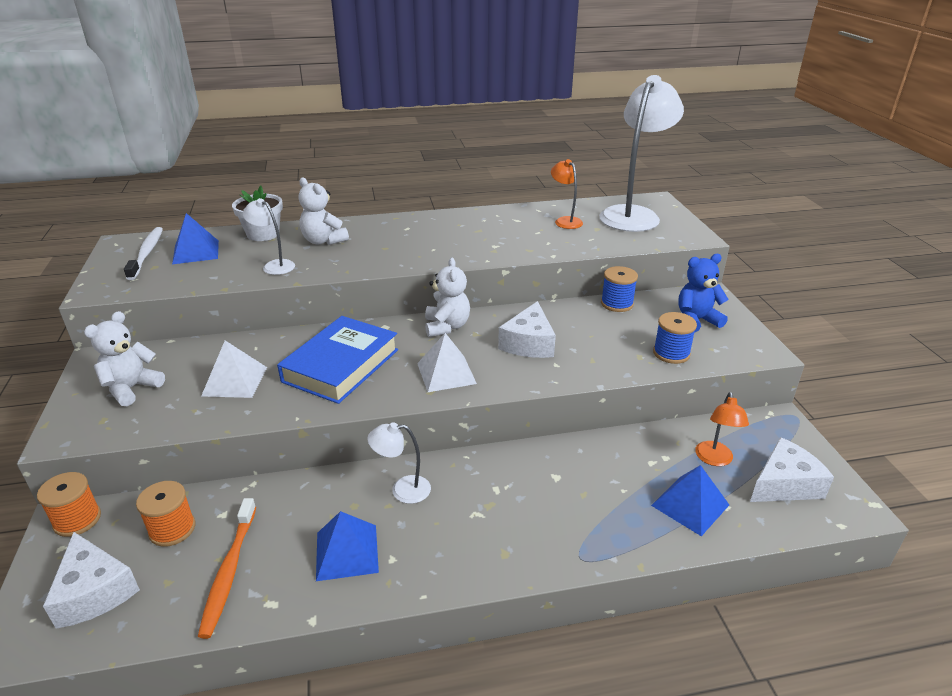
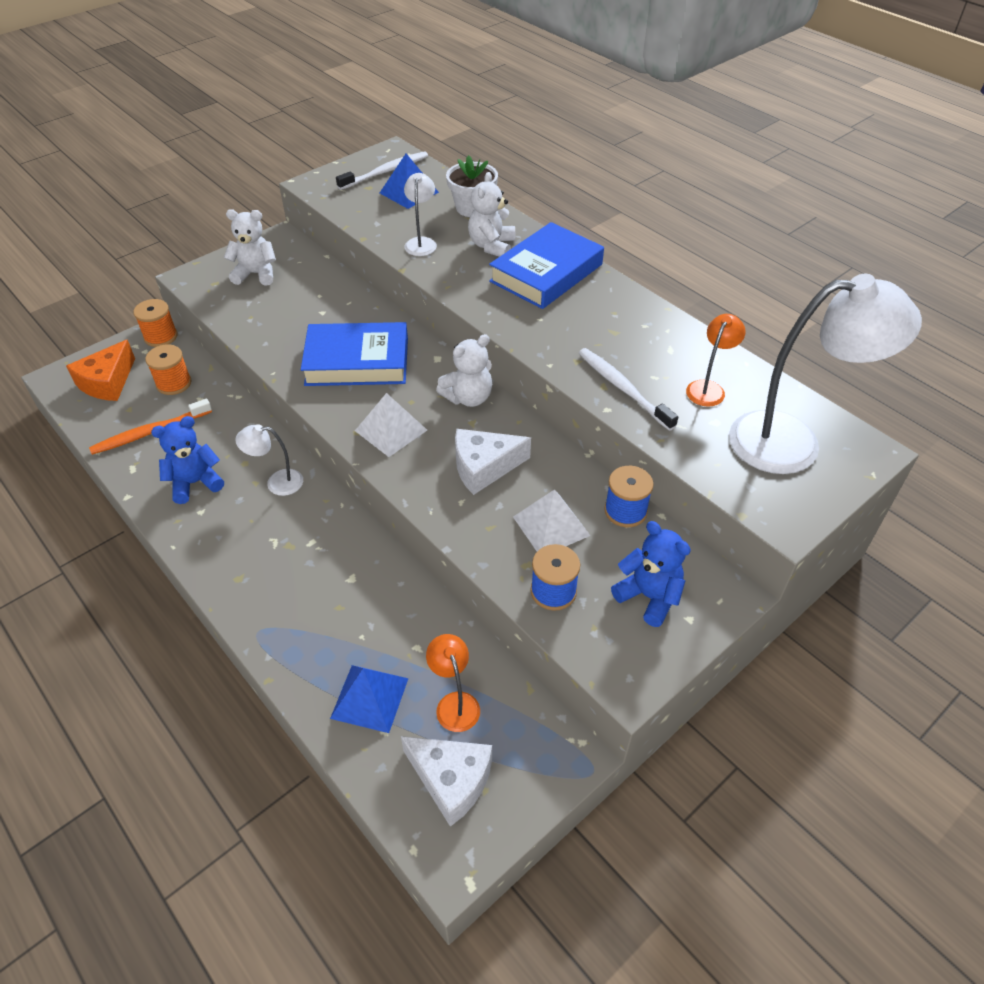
camera: 60 degrees right, 15 degrees up
white cheese [43,532,140,629] -> orange cheese [66,340,135,401]
white pyramid [201,341,267,398] -> white pyramid moved to [513,490,590,551]
blue pyramid [316,511,379,581] -> blue teddy bear [151,416,224,504]
white lamp [368,422,431,504] -> white lamp turned 60 degrees counterclockwise [235,424,303,496]
orange lamp [695,392,749,466] -> orange lamp turned 90 degrees clockwise [426,634,480,732]
none -> blue book [489,222,604,309]
none -> white toothbrush [579,348,678,431]

